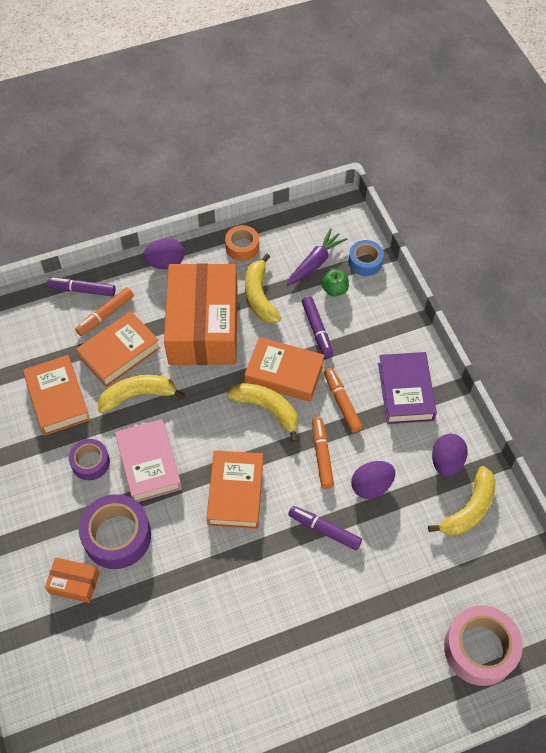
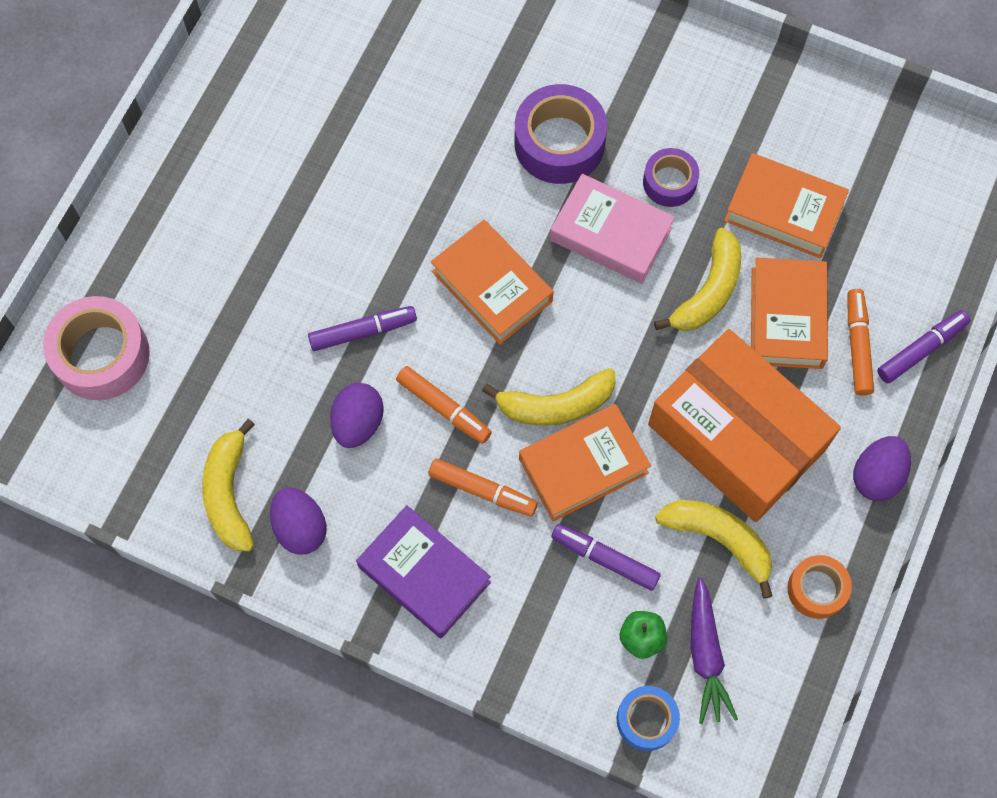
camera: 135 degrees right, 10 degrees up
orange box [45,557,100,603] -> none

